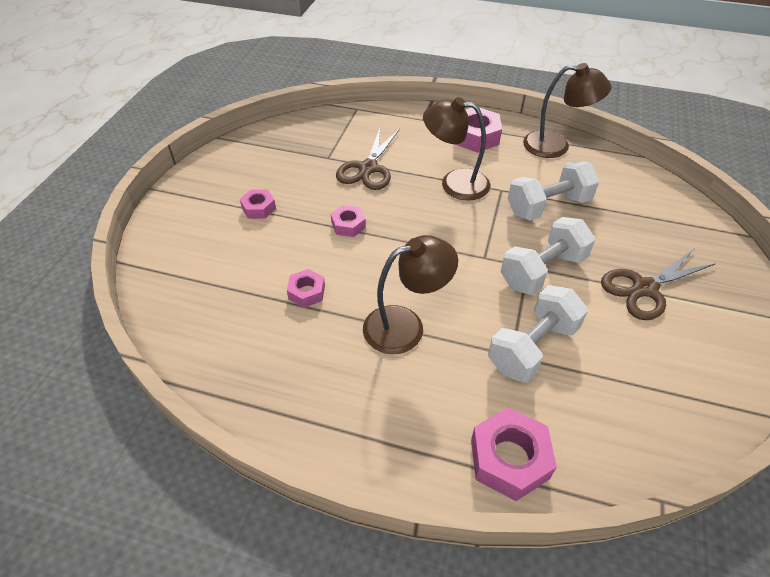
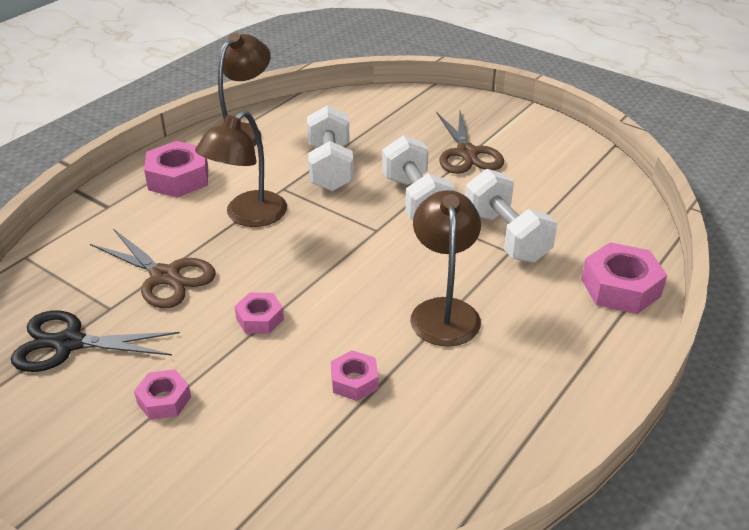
camera: 70 degrees left, 10 degrees down
none -> black scissors [11,311,180,372]

